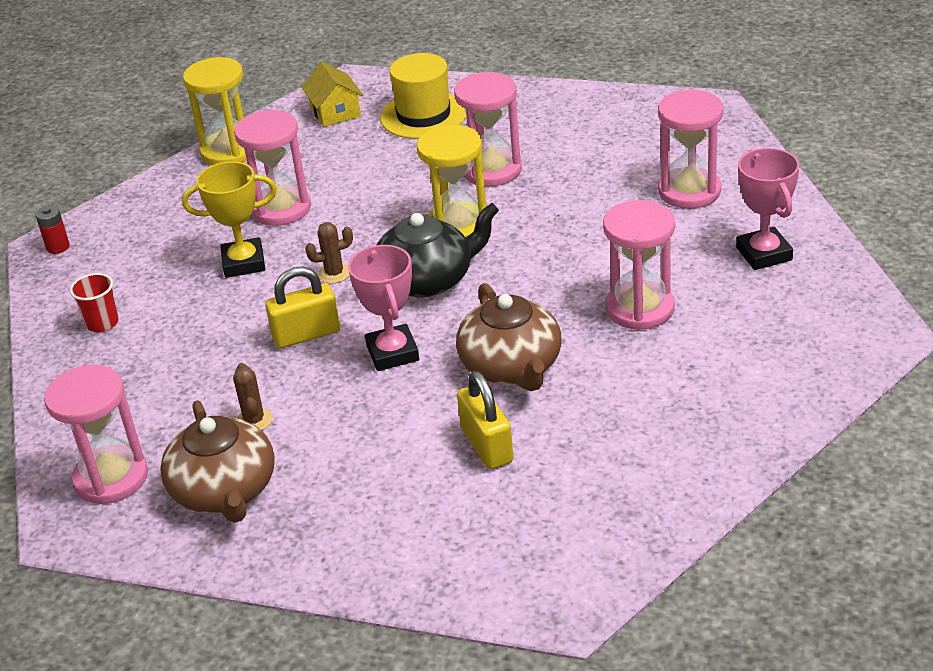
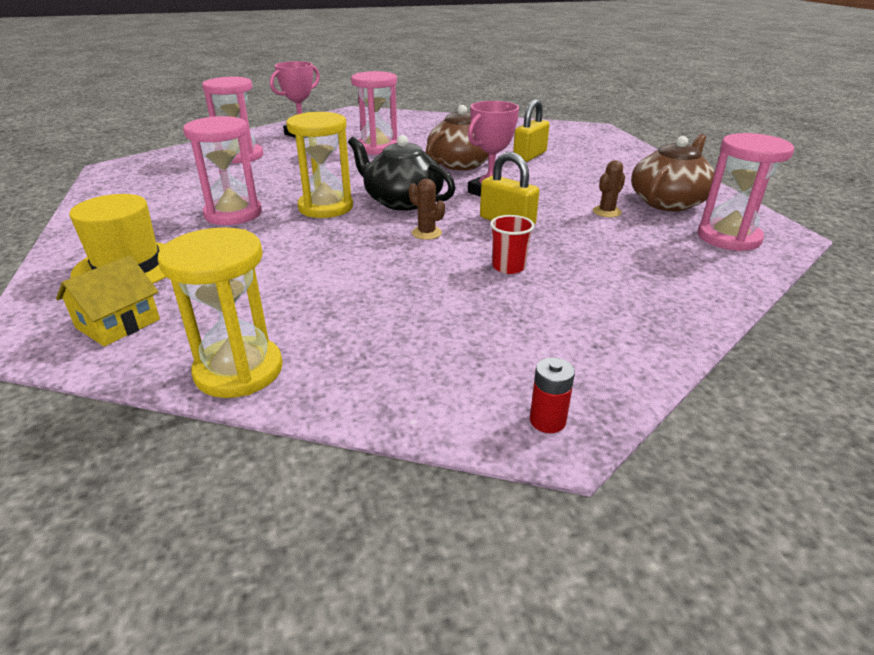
camera: 125 degrees left, 5 degrees down
red cup [70,273,119,332] -> red cup moved to [490,215,535,274]
yellow trophy [182,161,277,278] -> none
pink hourglass [234,110,311,226] -> none

